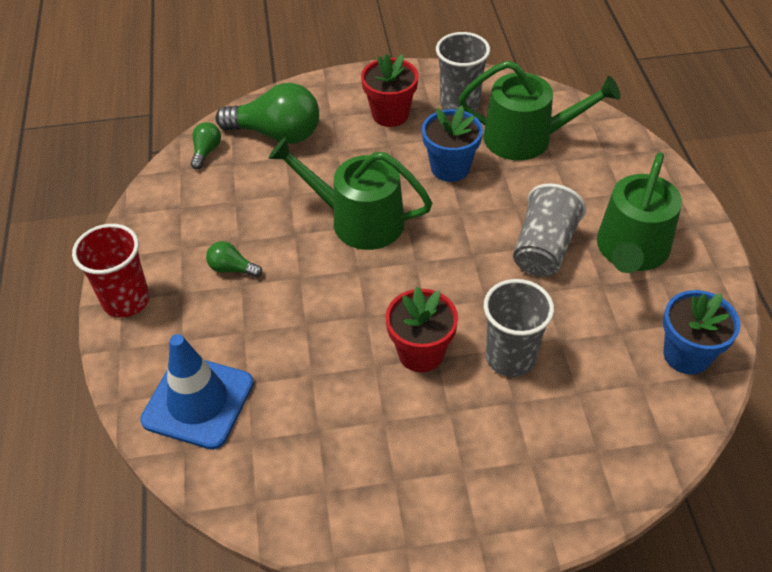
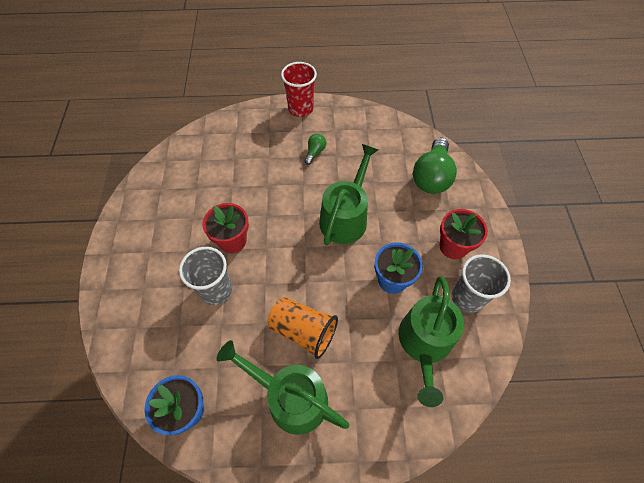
camera: 95 degrees right, 10 degrees up
blue traffic cone [140,334,254,450] -> none
green light bulb [191,122,221,169] -> none
grey cup [513,183,586,277] -> orange cup [267,297,338,359]

